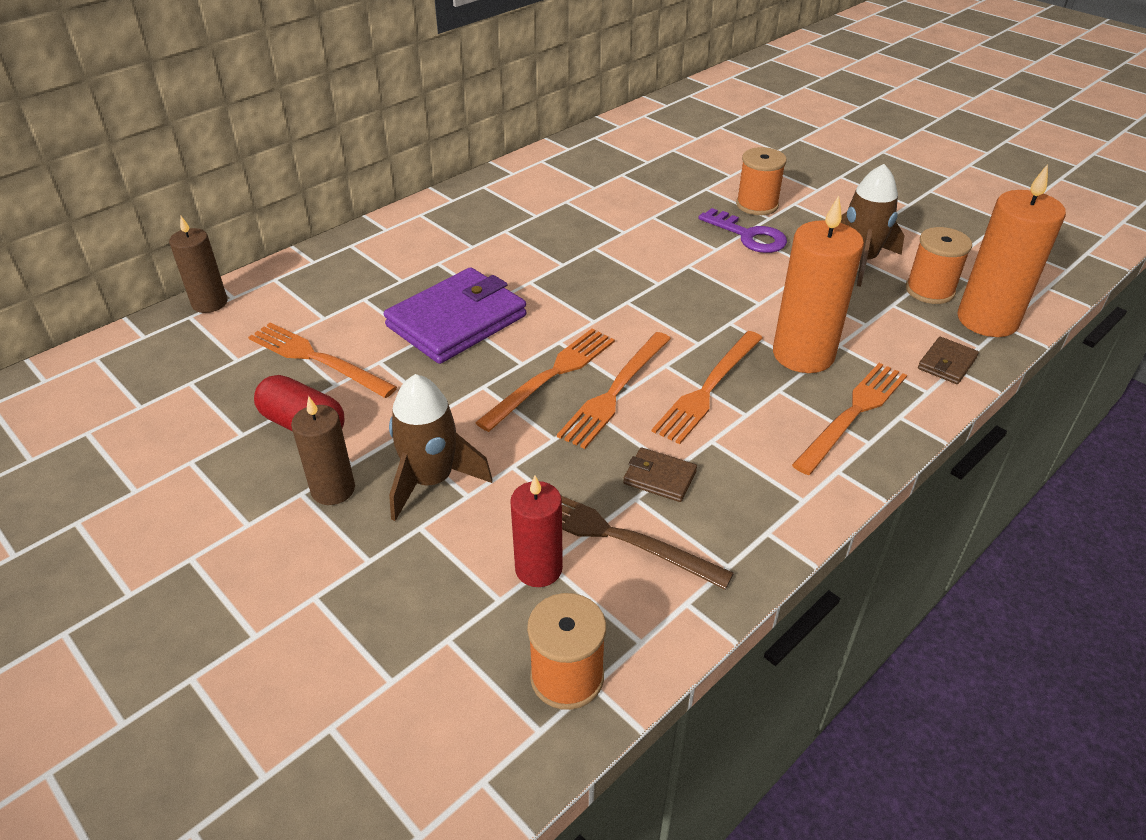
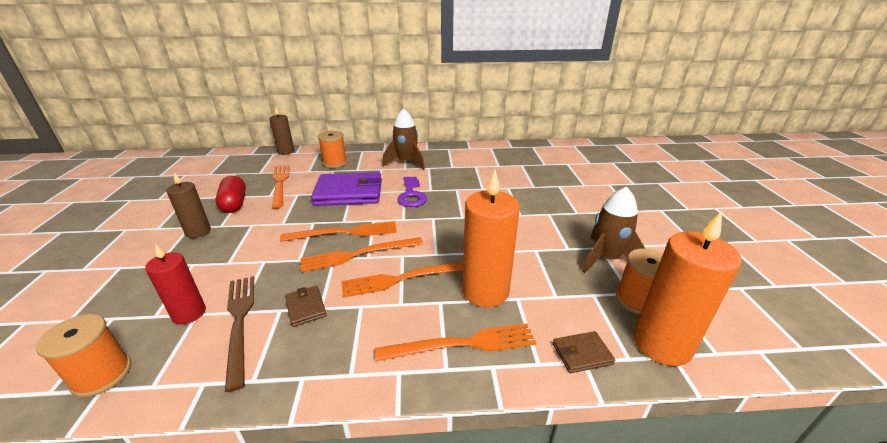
camera: 40 degrees right, 10 degrees down
brown rocket [389,374,493,521] -> brown rocket moved to [383,108,425,170]
purple key [698,208,787,253] -> purple key moved to [398,177,427,207]
orange spool [736,147,787,215] -> orange spool moved to [318,131,347,168]

